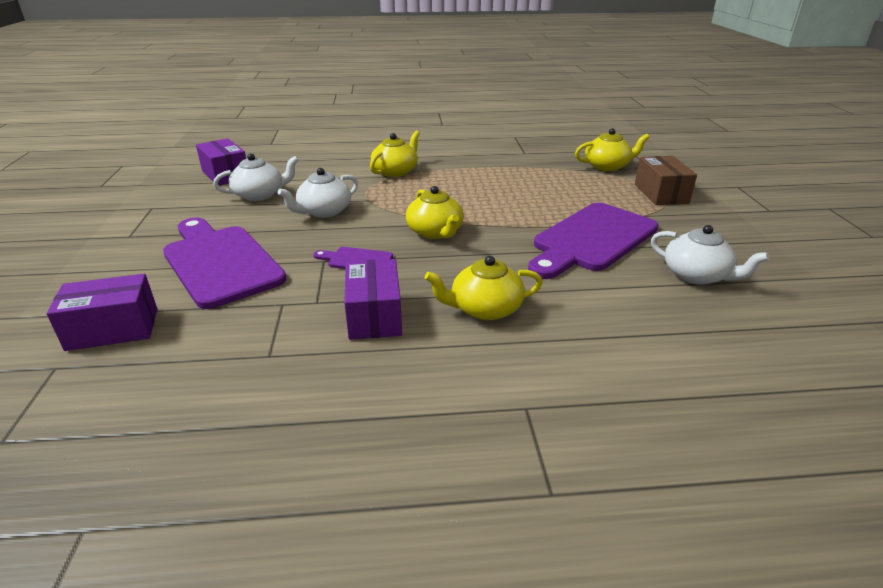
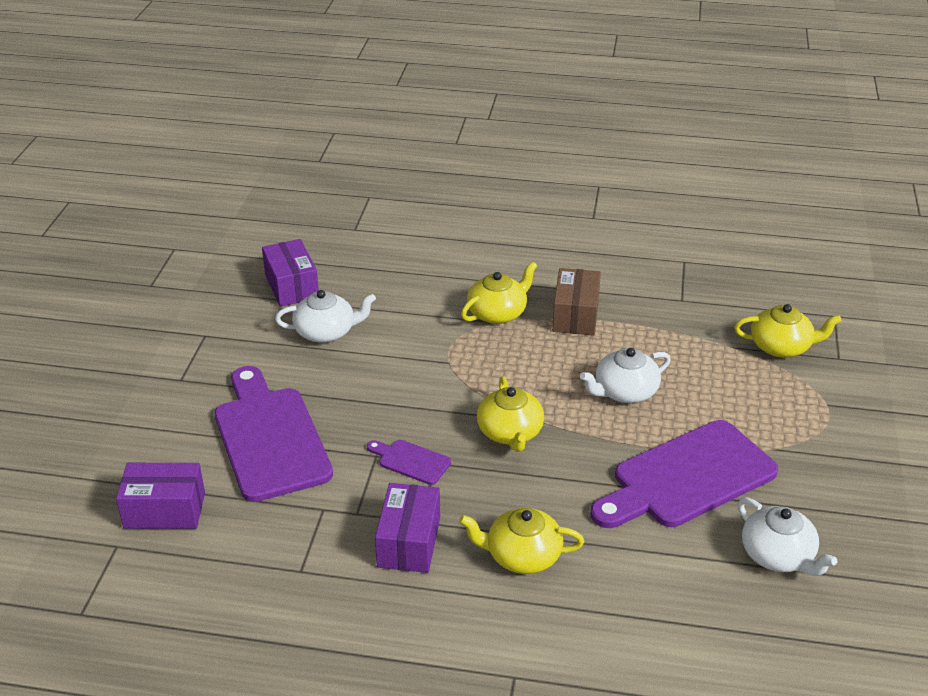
camera: 15 degrees right, 5 degrees up
white teapot [277,168,358,218] -> white teapot moved to [580,348,671,403]
brown box [635,156,697,205] -> brown box moved to [552,268,601,336]

